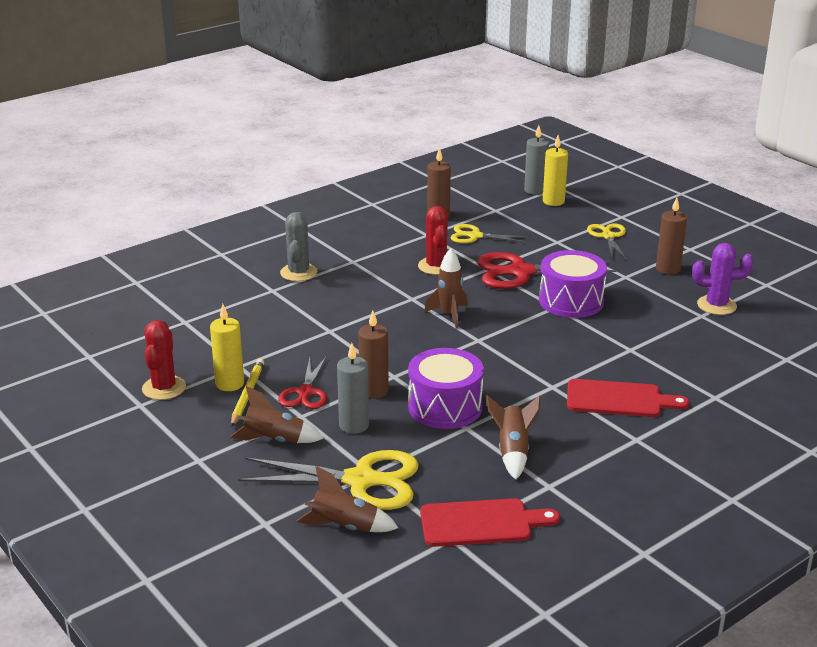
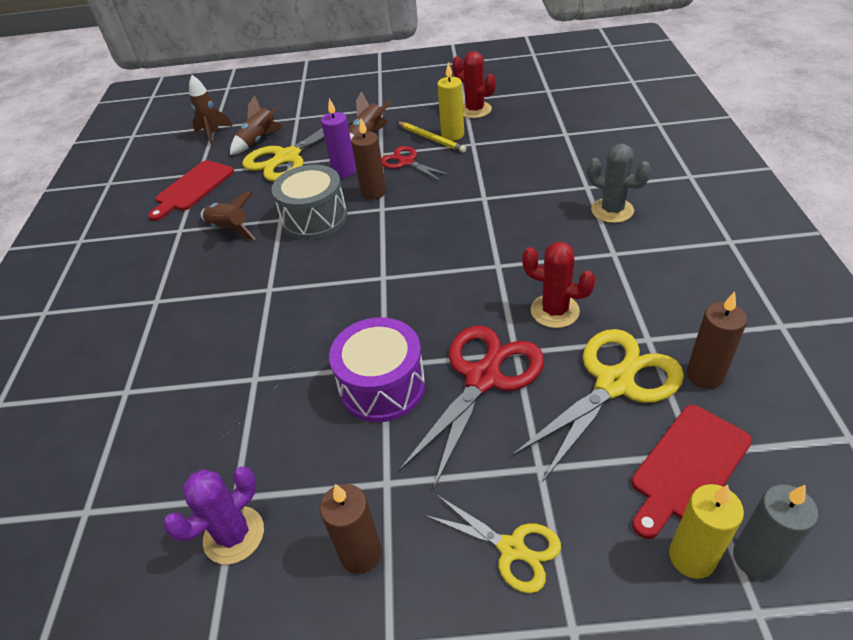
camera: 130 degrees right, 15 degrees up
grey candle [337,343,369,434] -> purple candle [321,98,356,178]
purple drum [408,348,484,429] -> grey drum [271,165,347,240]
brown rocket [424,248,468,328] -> brown rocket moved to [189,75,233,146]
yellow scissors [450,224,528,243] -> yellow scissors [512,329,684,481], size x1.70
red cutting board [567,379,689,417] -> red cutting board moved to [632,405,752,539]

